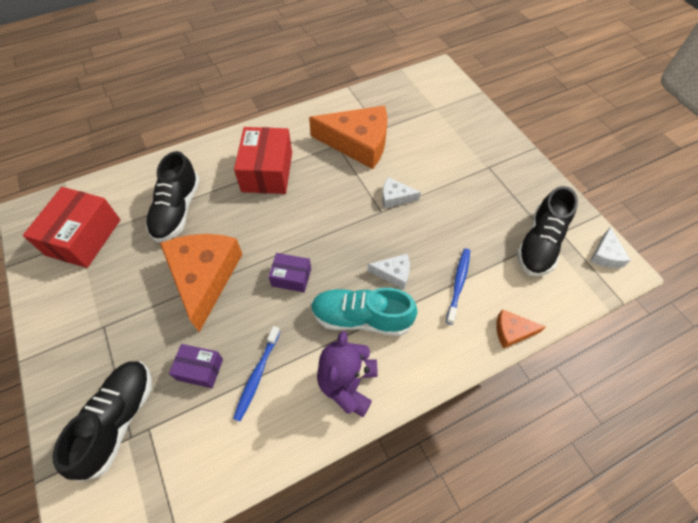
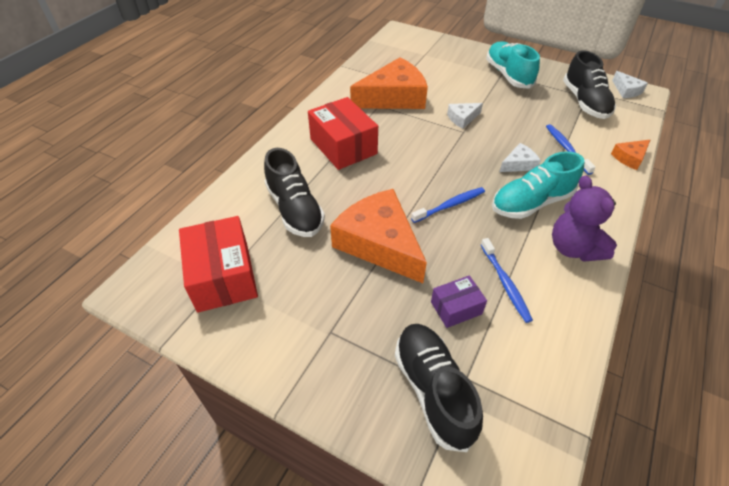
camera: 35 degrees left, 10 degrees down
purple box [268,253,311,292] -> blue toothbrush [411,187,485,223]
none -> turquoise shoe [486,41,540,89]

